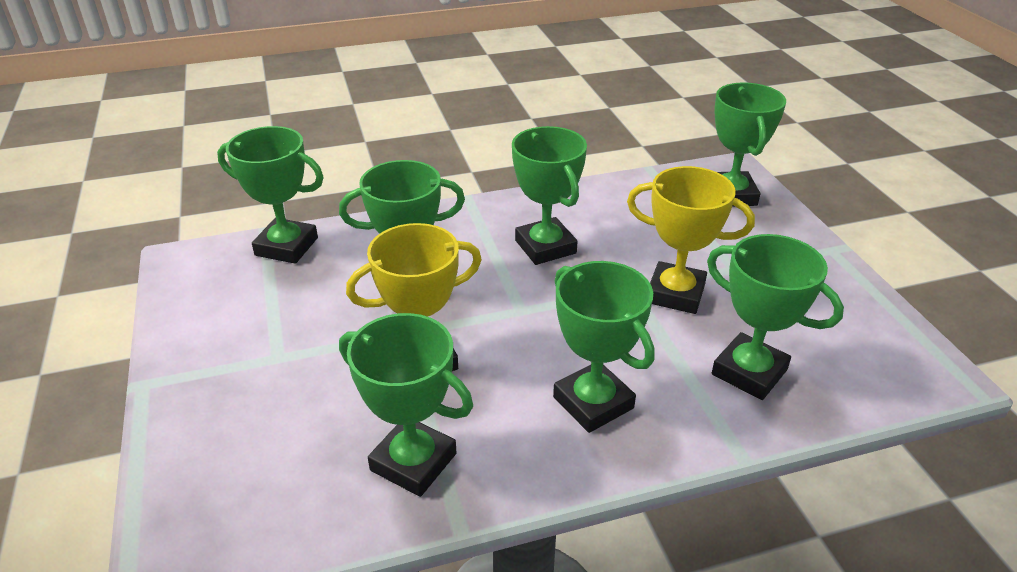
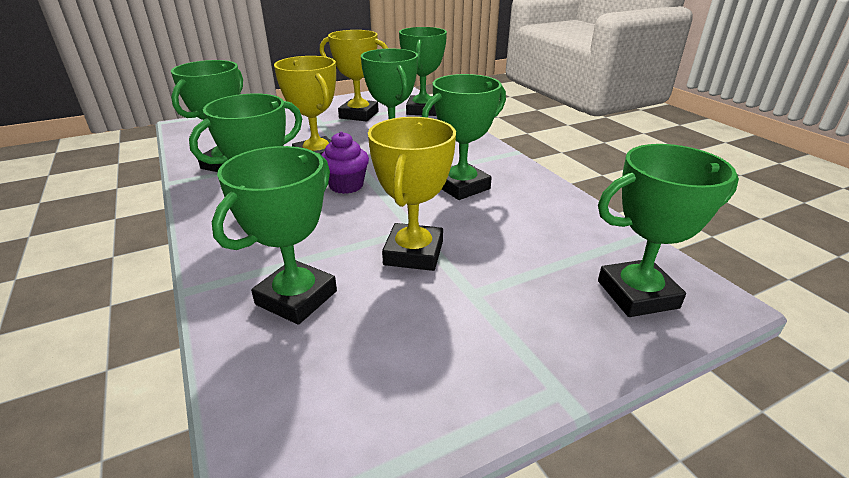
camera: 80 degrees right, 5 degrees down
none -> yellow trophy [320,30,389,122]
none -> purple cupcake [321,131,369,194]

